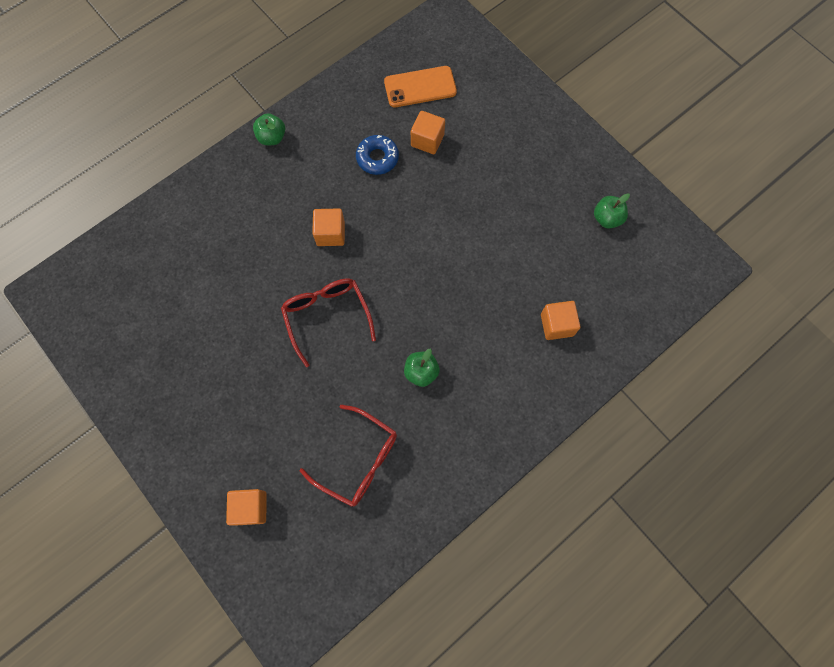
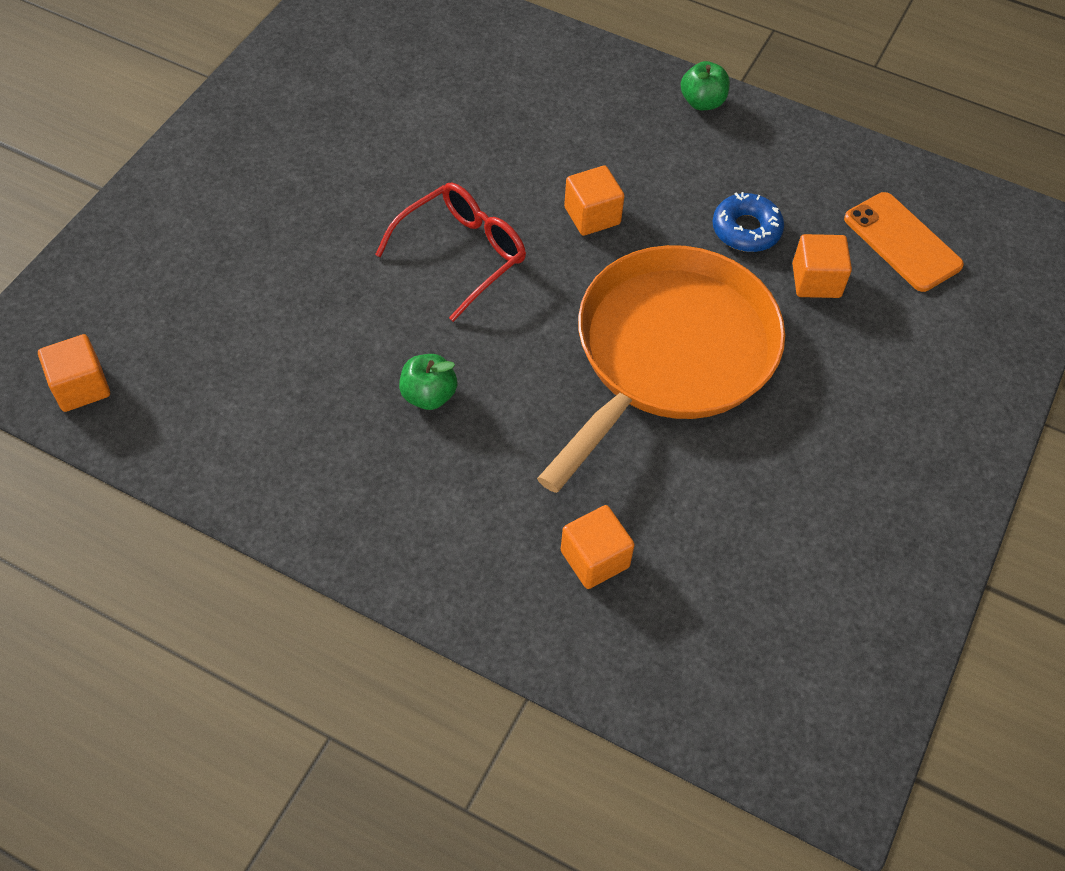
camera: 65 degrees right, 15 degrees down
orange cube [226,489,267,525] -> orange cube moved to [38,334,110,412]
red glasses [299,405,397,507] -> none
green apple [594,193,630,229] -> none
none -> orange pan [537,245,785,493]

